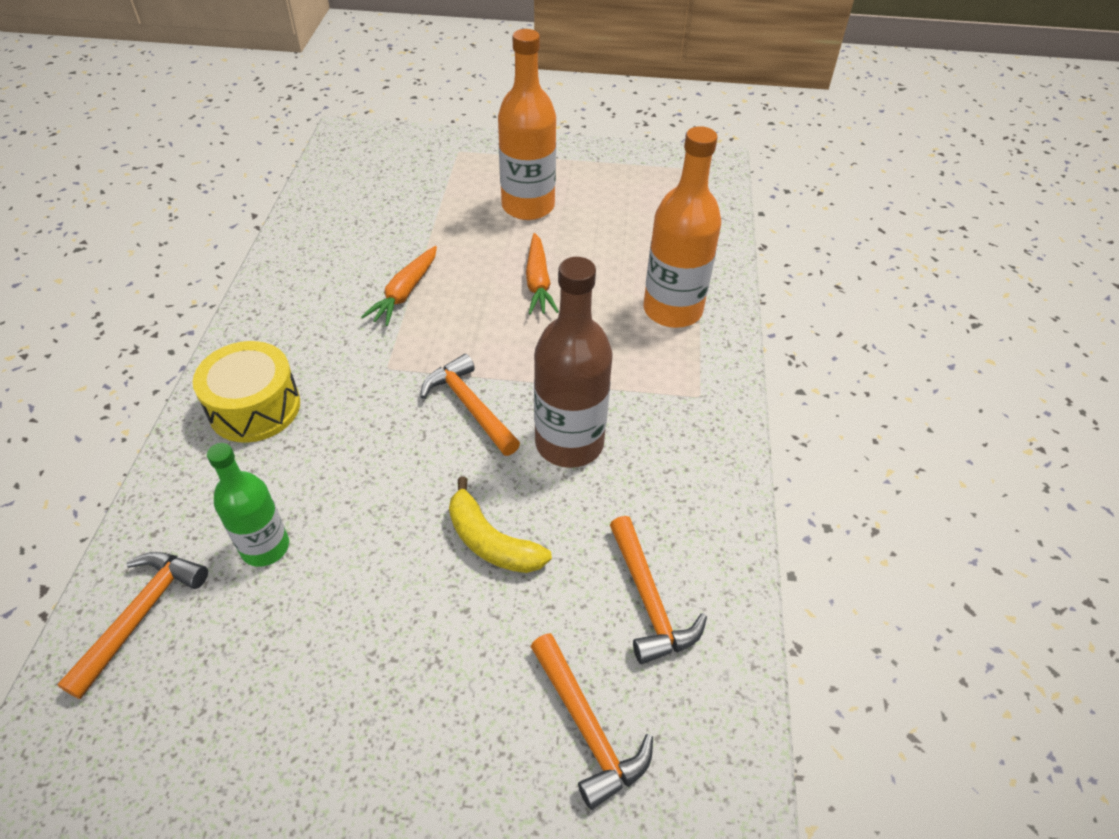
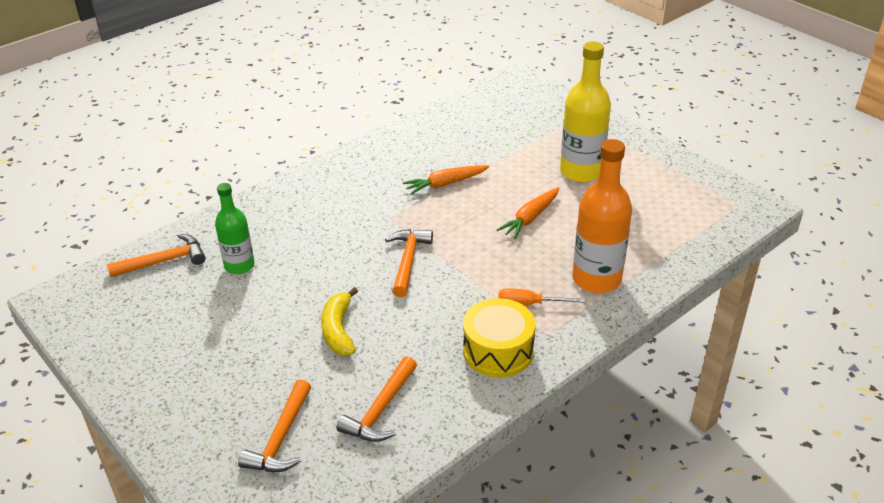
camera: 45 degrees right, 10 degrees down
yellow drum [193,341,300,443] -> yellow drum moved to [463,298,536,377]
orange bottle [498,29,556,220] -> yellow bottle [560,41,611,183]
brown bottle [534,257,613,468] -> none
none -> orange screwdriver [498,288,585,306]

